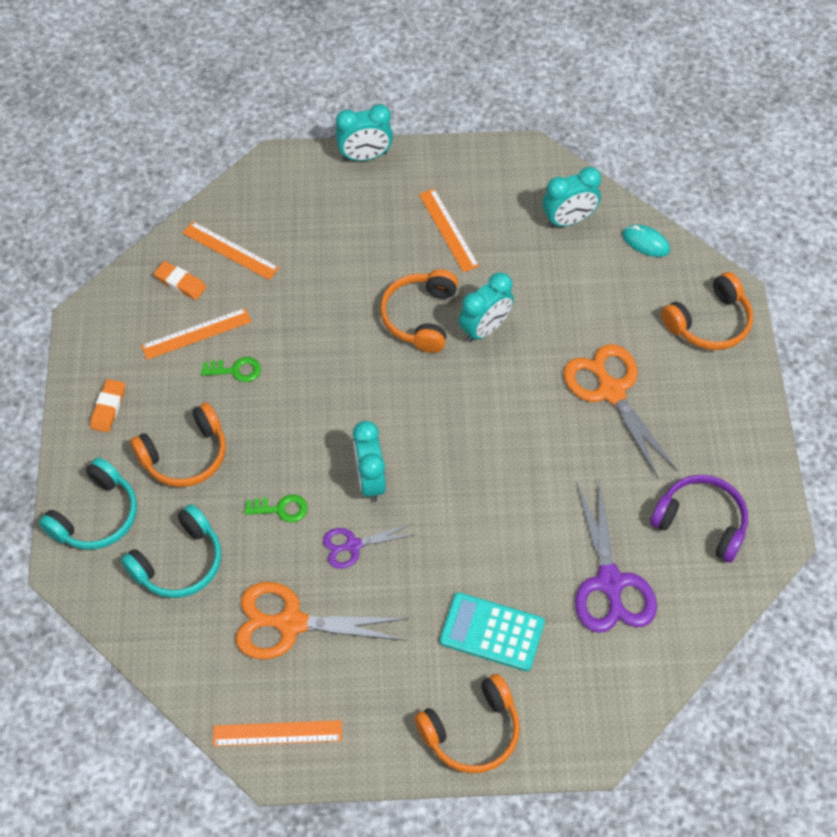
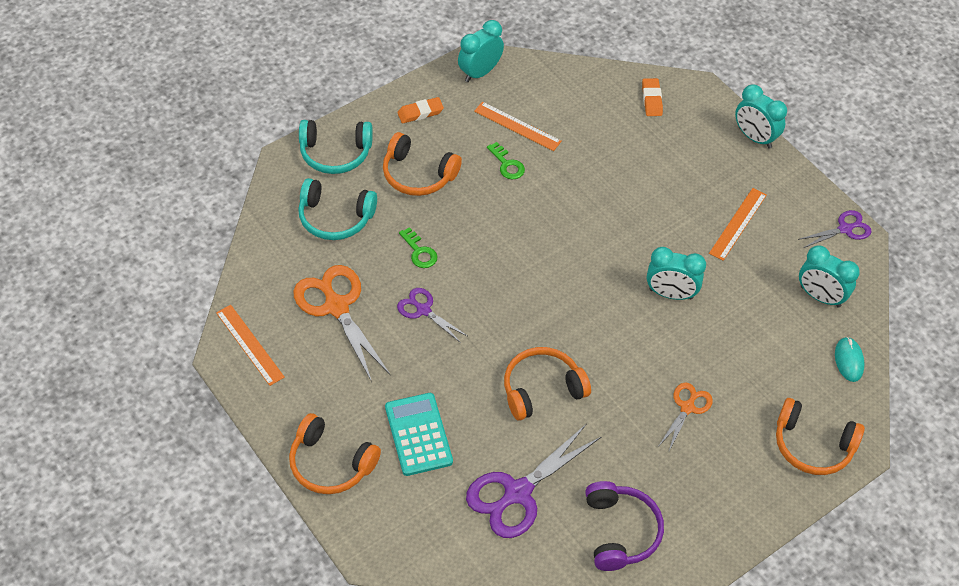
camera: 55 degrees right, 5 degrees down
orange eraser [154,261,207,300] -> orange eraser moved to [642,78,663,116]
orange ruler [183,221,279,280] -> none
turquoise clock [353,421,386,502] -> turquoise clock moved to [458,20,504,82]
orange headphones [380,269,458,353] -> orange headphones moved to [504,347,591,421]
orange scissors [563,344,678,479] -> orange scissors [658,383,713,453], size x0.55
none -> purple scissors [798,210,872,248]

